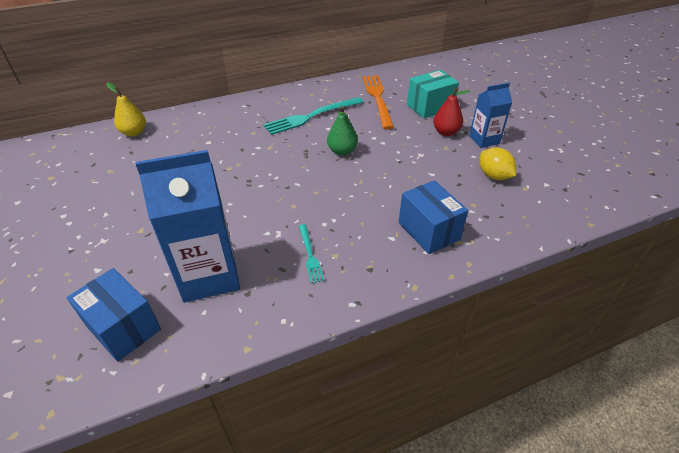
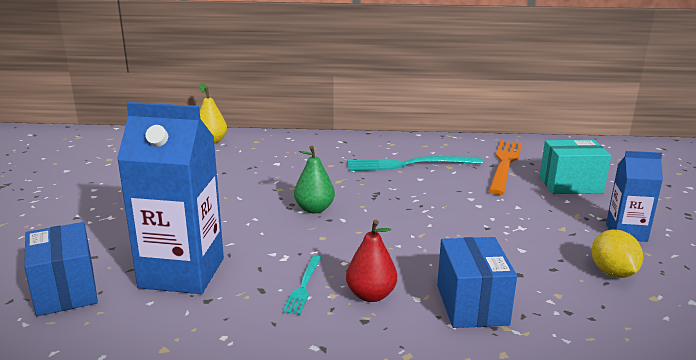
camera: 25 degrees right, 20 degrees down
green pear [327,106,358,156] -> green pear moved to [294,146,335,214]
red pear [433,87,470,136] -> red pear moved to [346,220,397,302]

